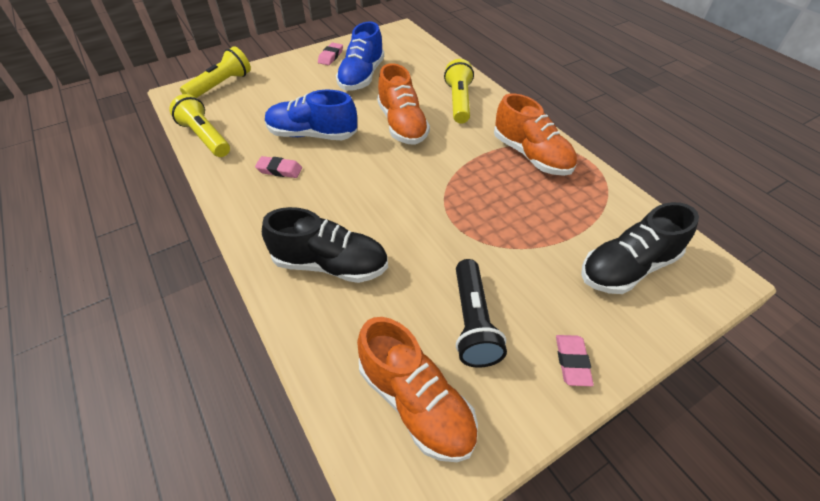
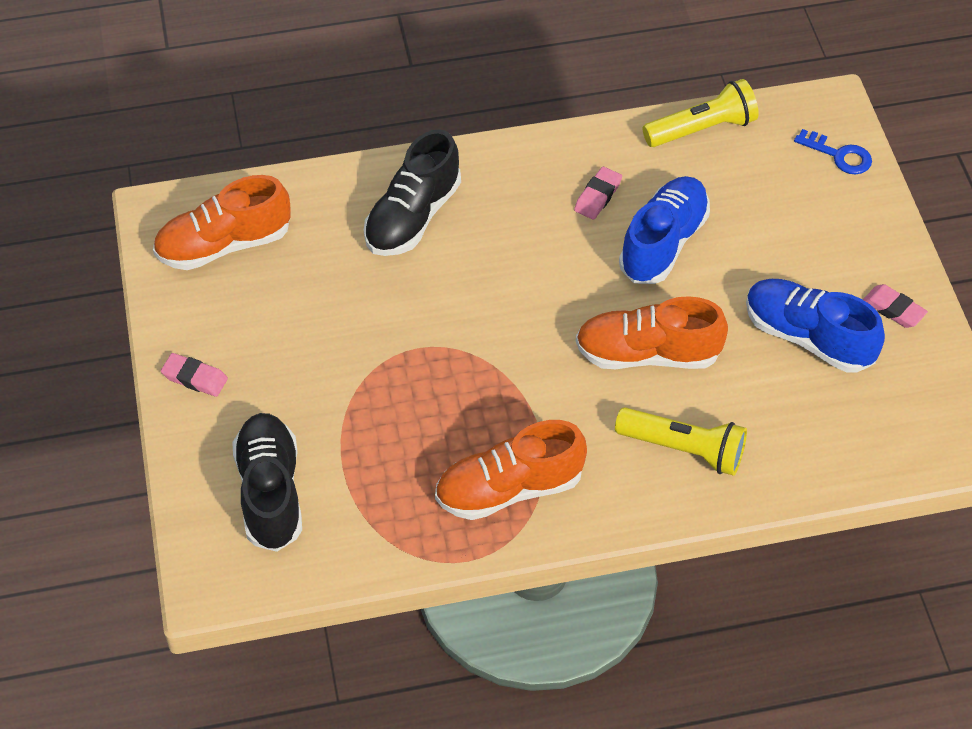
camera: 110 degrees right, 5 degrees up
yellow flashlight [180,46,251,98] -> blue key [794,129,872,174]
black flashlight [456,259,507,368] -> none

